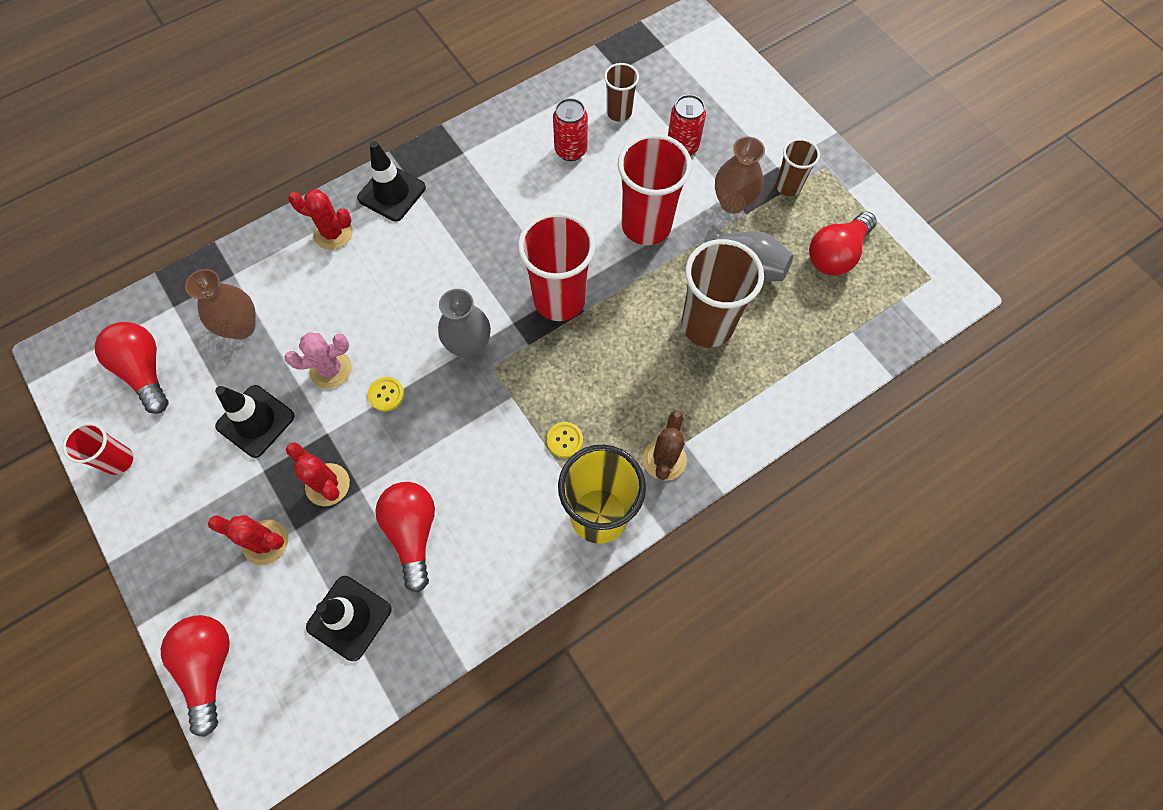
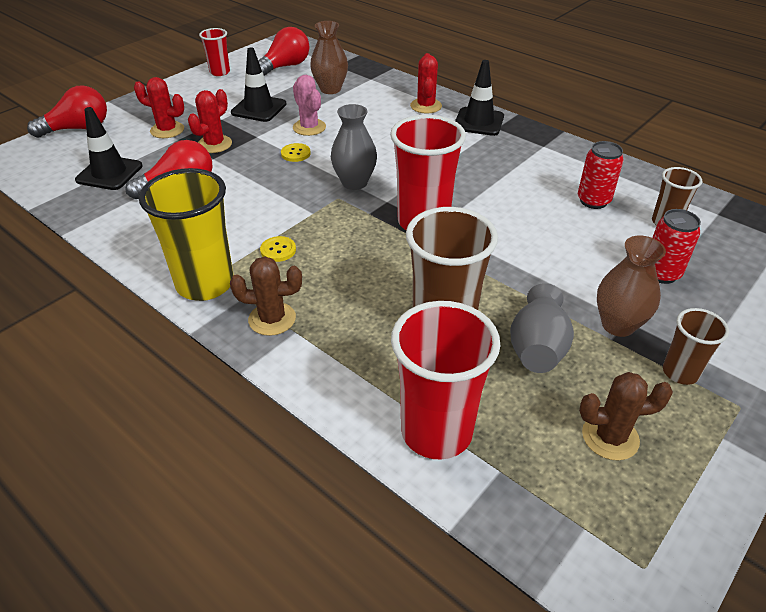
camera: 75 degrees right, 25 degrees down
red cactus [208,515,288,565] -> red cactus turned 75 degrees counterclockwise [134,77,184,138]
red cup [618,134,692,245] -> red cup moved to [391,301,500,460]
red light bulb [809,212,877,276] -> brown cactus [579,372,673,461]

